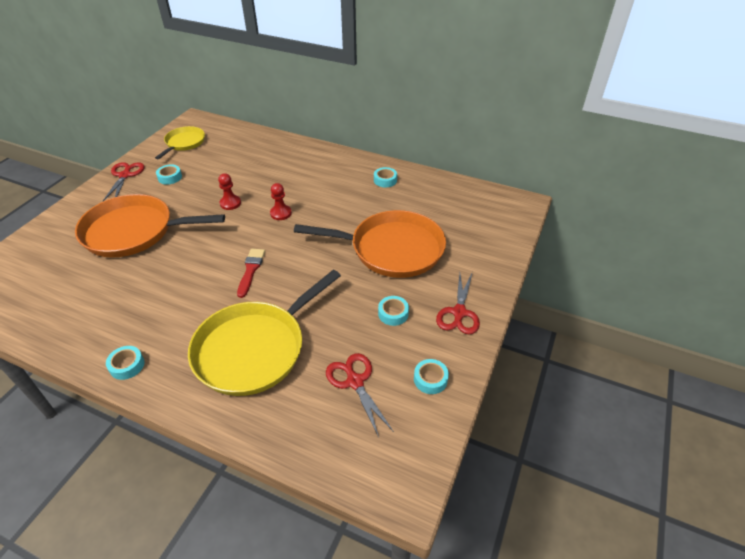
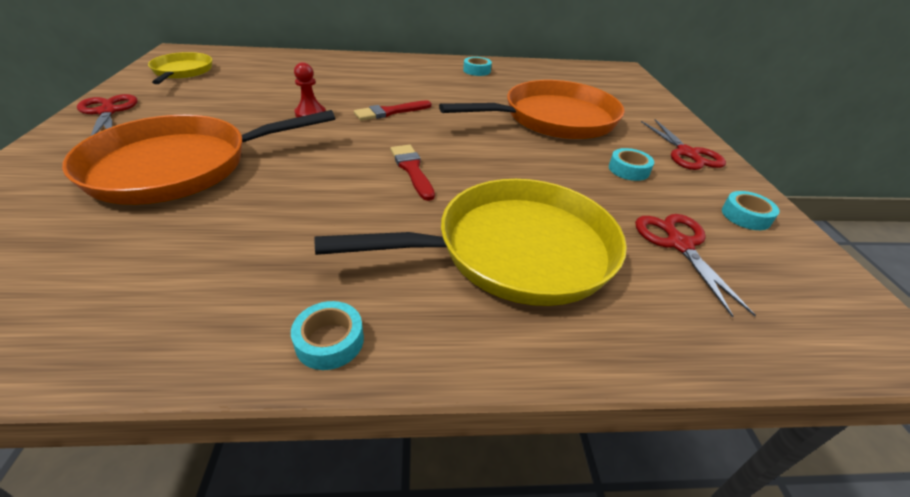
camera: 30 degrees left, 5 degrees down
turquoise tape [156,164,182,185] -> none
yellow pan [188,270,341,396] -> yellow pan turned 120 degrees counterclockwise [314,179,627,306]
red pawn [270,183,292,220] -> red brush [354,100,431,121]
red scissors [326,353,394,437] -> red scissors turned 45 degrees clockwise [635,214,756,318]

